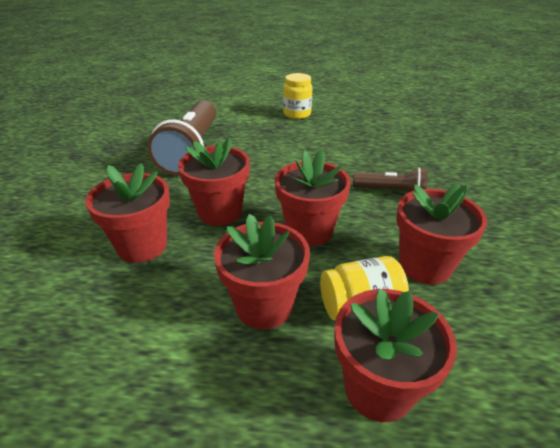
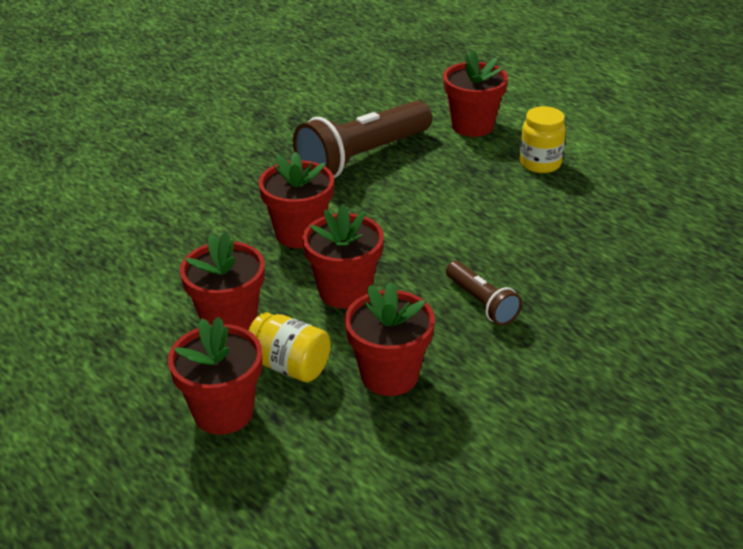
camera: 45 degrees right, 0 degrees up
red flower pot [85,163,170,263] -> red flower pot moved to [443,50,508,137]

